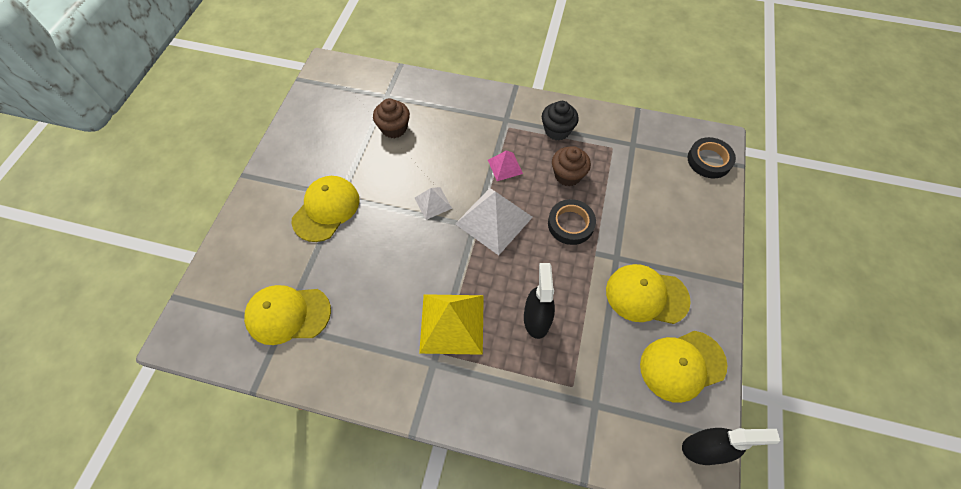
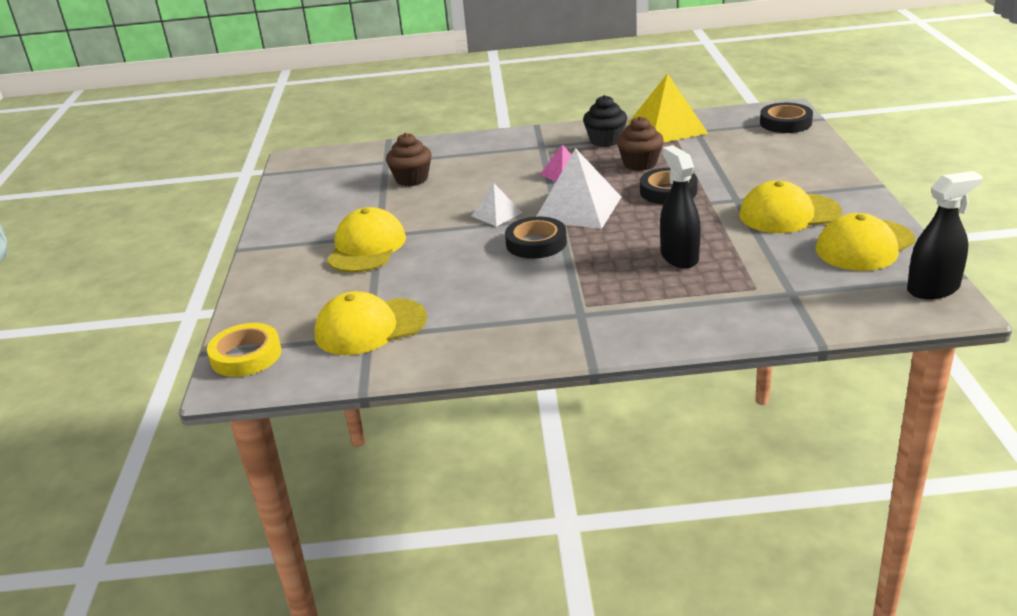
camera: 15 degrees left, 30 degrees down
yellow pyramid [419,294,484,355] -> yellow pyramid moved to [627,73,708,143]
none -> yellow tape [207,323,281,377]
none -> black tape [505,217,567,259]

